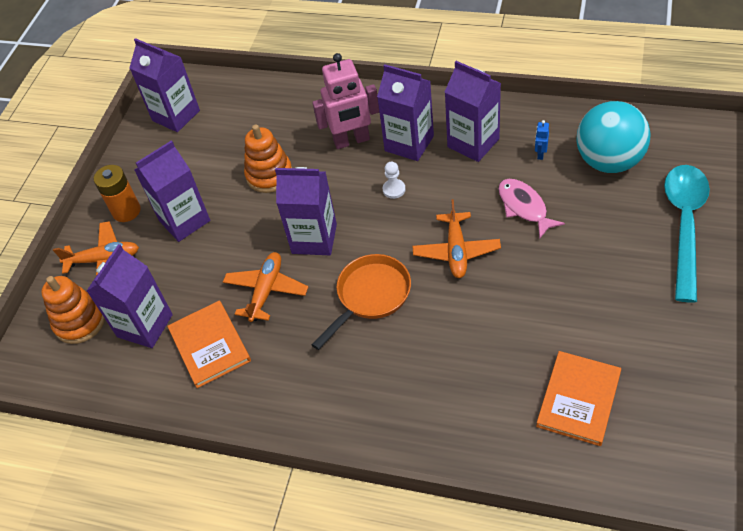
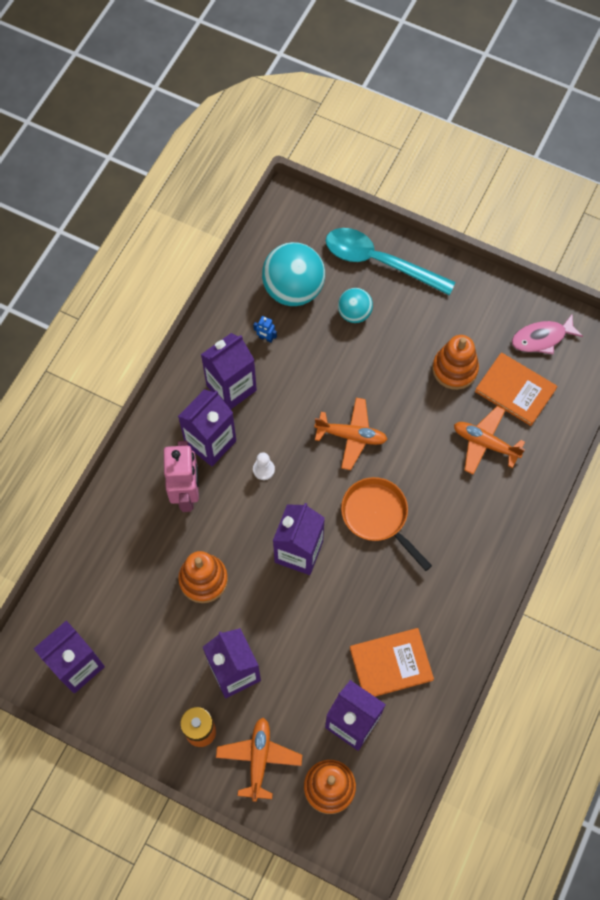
camera: 85 degrees left, 15 degrees up
orange plane [223,252,308,322] -> orange plane moved to [454,406,525,475]
pink fish [498,179,565,239] -> pink fish moved to [512,314,583,355]
none -> turquoise ball [338,288,373,323]
none -> orange stacking toy [432,335,479,390]

